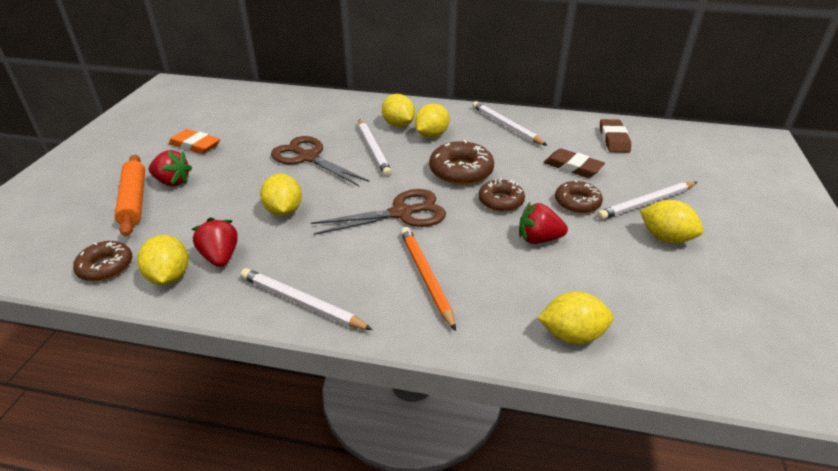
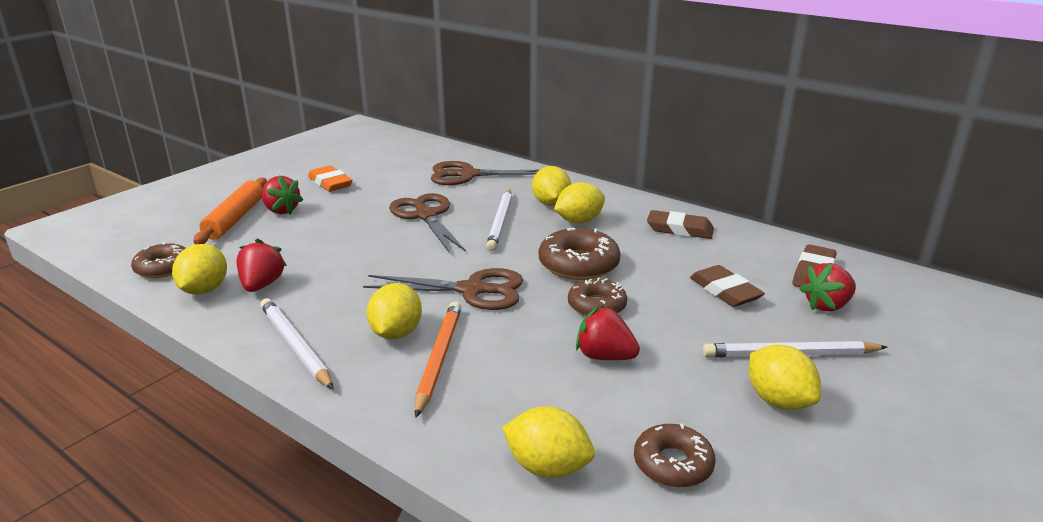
camera: 25 degrees right, 10 degrees down
yellow lemon [260,174,302,216] -> yellow lemon moved to [367,283,422,339]
white pencil [472,101,548,146] -> brown eraser [647,210,714,239]
brown donut [555,180,603,213] -> brown donut moved to [634,424,716,487]
none -> brown scissors [431,161,539,185]
none -> red strawberry [800,263,856,311]

